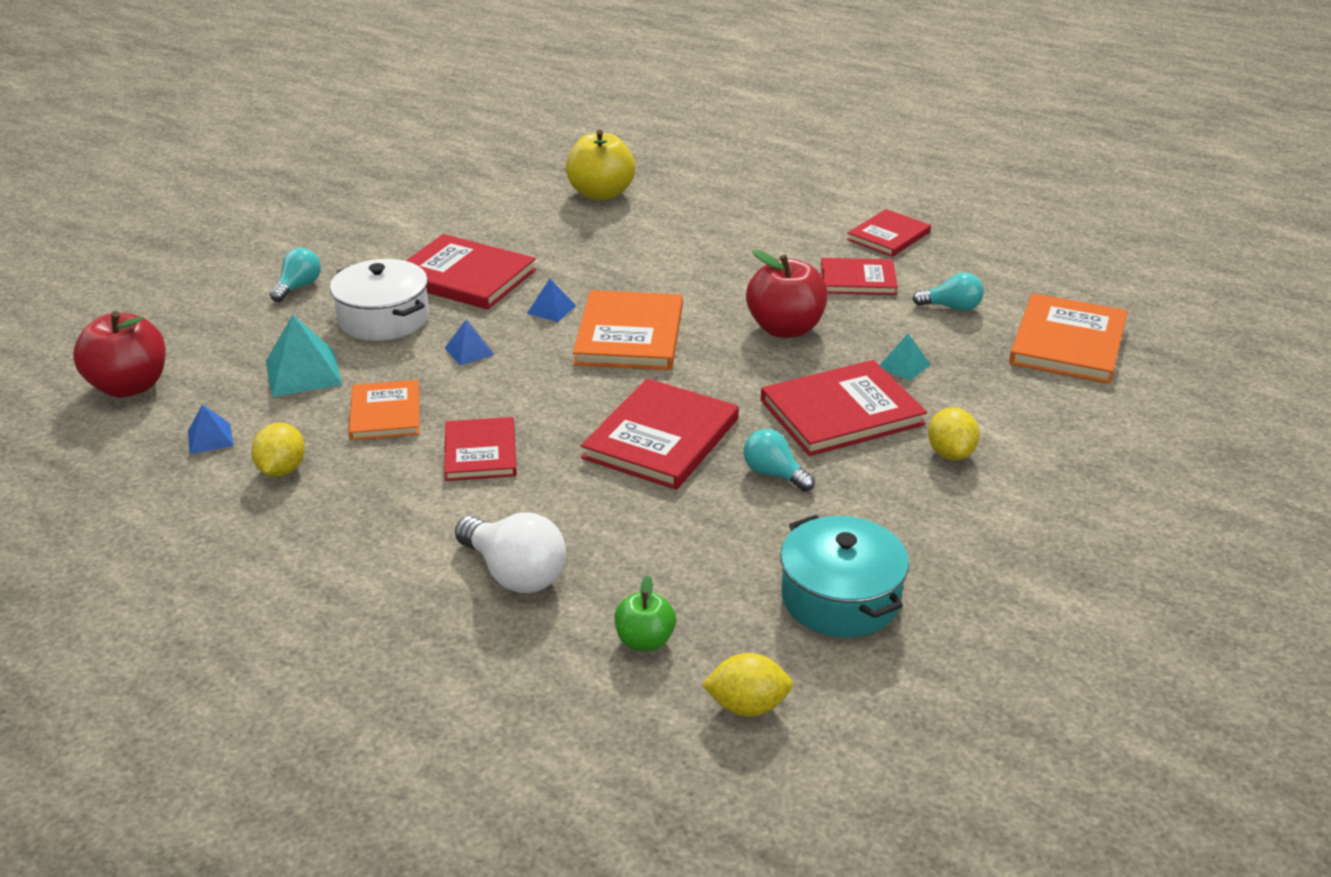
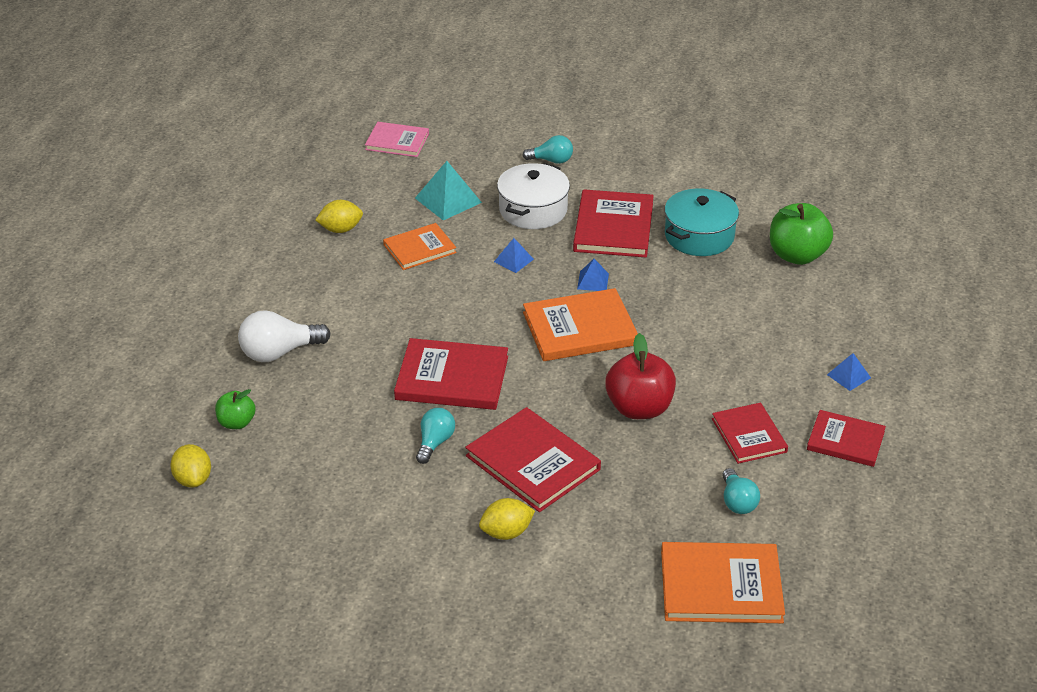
camera: 70 degrees right, 5 degrees up
red apple [73,311,166,398] -> pink book [365,122,429,157]
blue pyramid [188,405,233,454] -> blue pyramid moved to [827,353,871,391]
red book [444,417,517,481] -> none
white light bulb [455,513,566,593] -> white light bulb turned 45 degrees clockwise [238,310,331,362]
yellow apple [566,129,635,201] -> green apple [770,203,833,265]
turquoise pot [780,515,909,637] -> turquoise pot moved to [665,188,739,256]
turquoise pyramid [880,334,931,381] -> none

